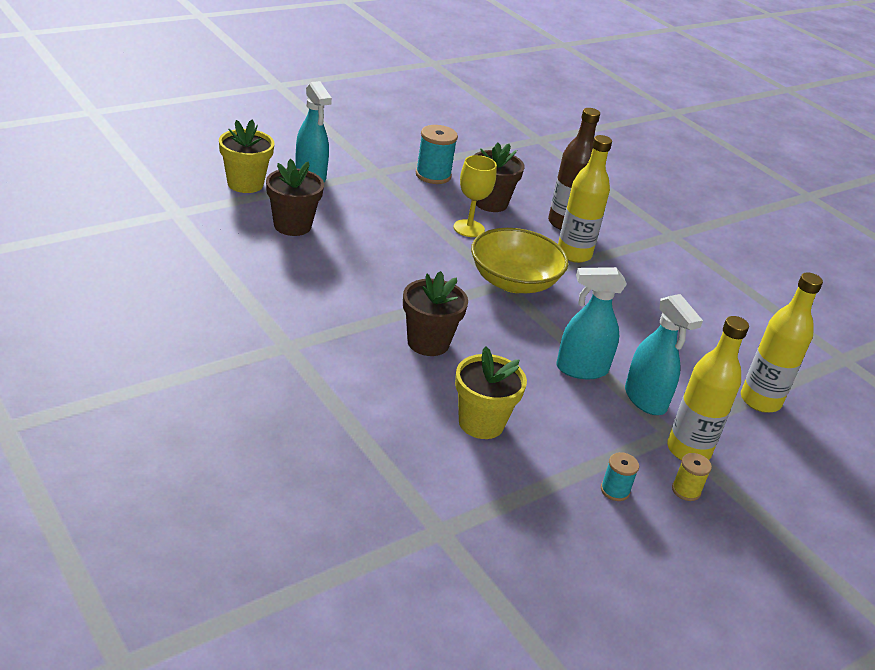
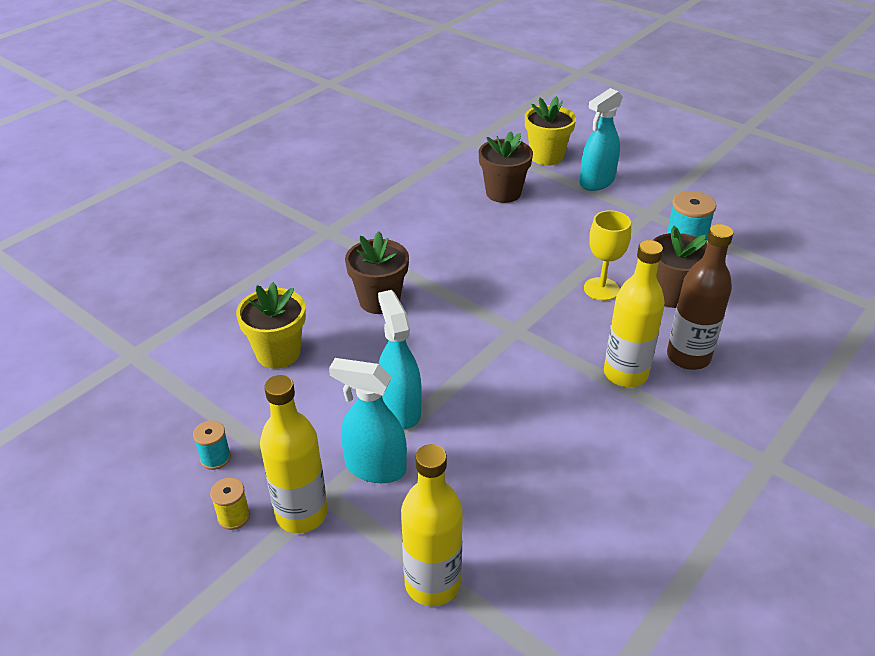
camera: 80 degrees right, 5 degrees up
yellow bowl [471,228,569,293] -> none
turquoise spray bottle [625,294,703,415] -> turquoise spray bottle turned 60 degrees clockwise [329,358,407,483]

